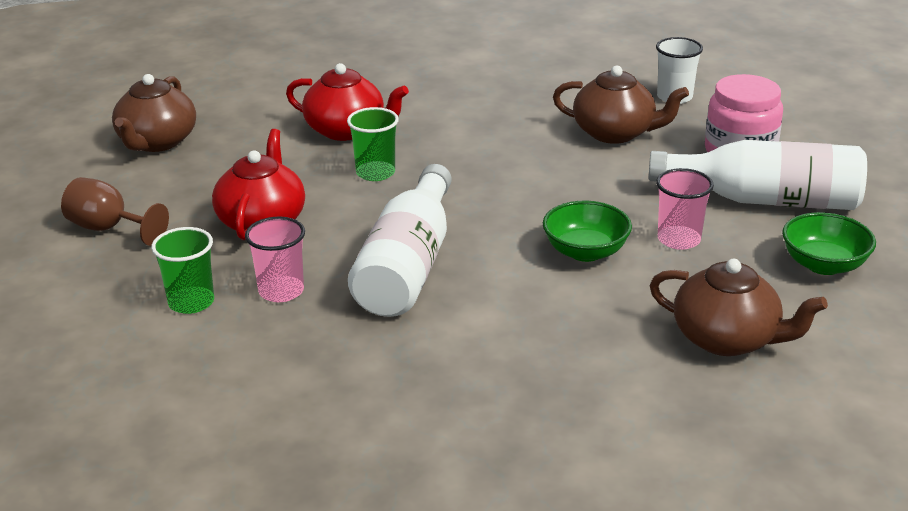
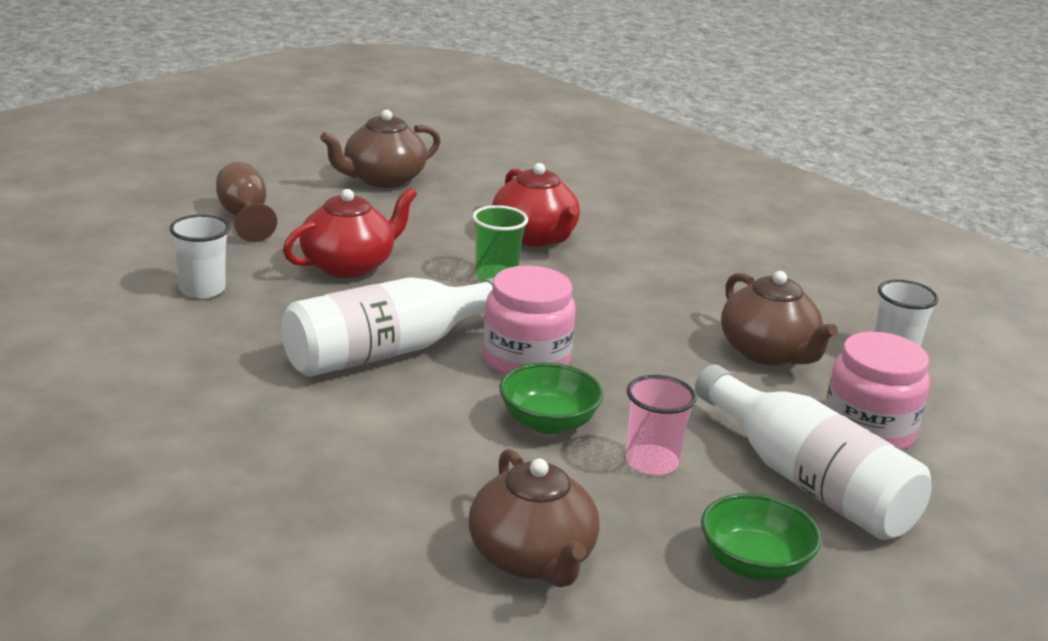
camera: 40 degrees right, 5 degrees down
green cup [151,227,214,314] -> white cup [169,215,230,299]
pink cup [245,217,305,302] -> none
none -> pink jar [483,265,576,375]

